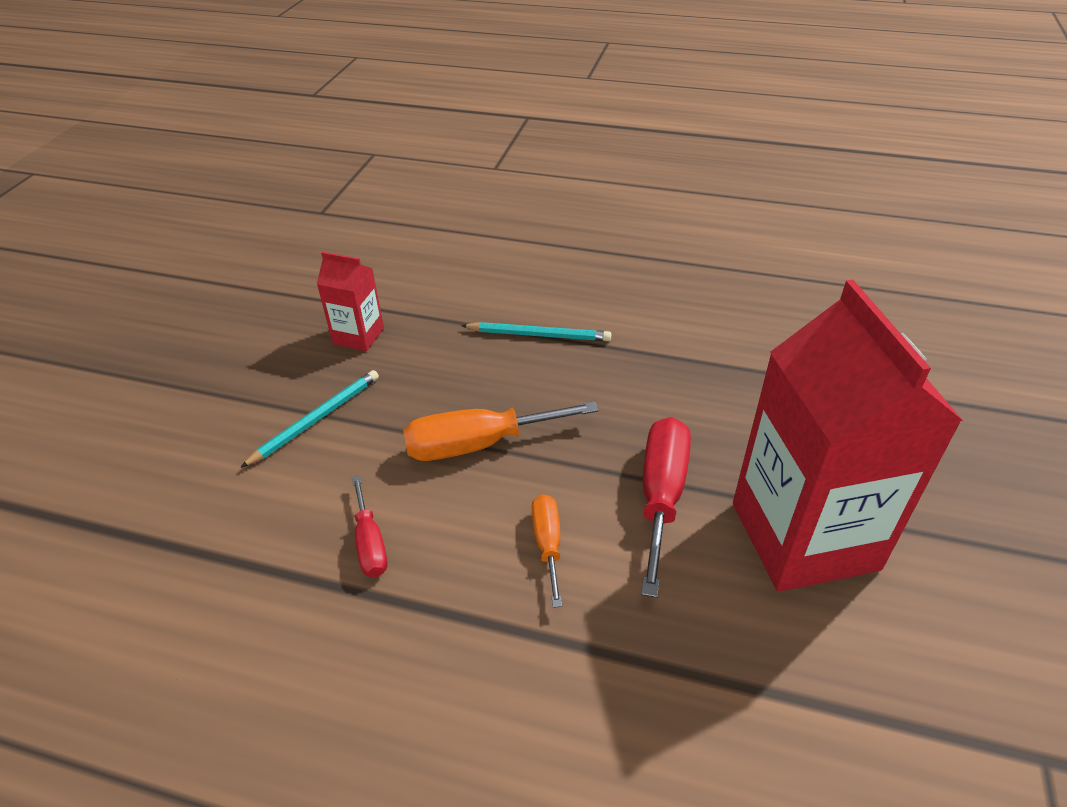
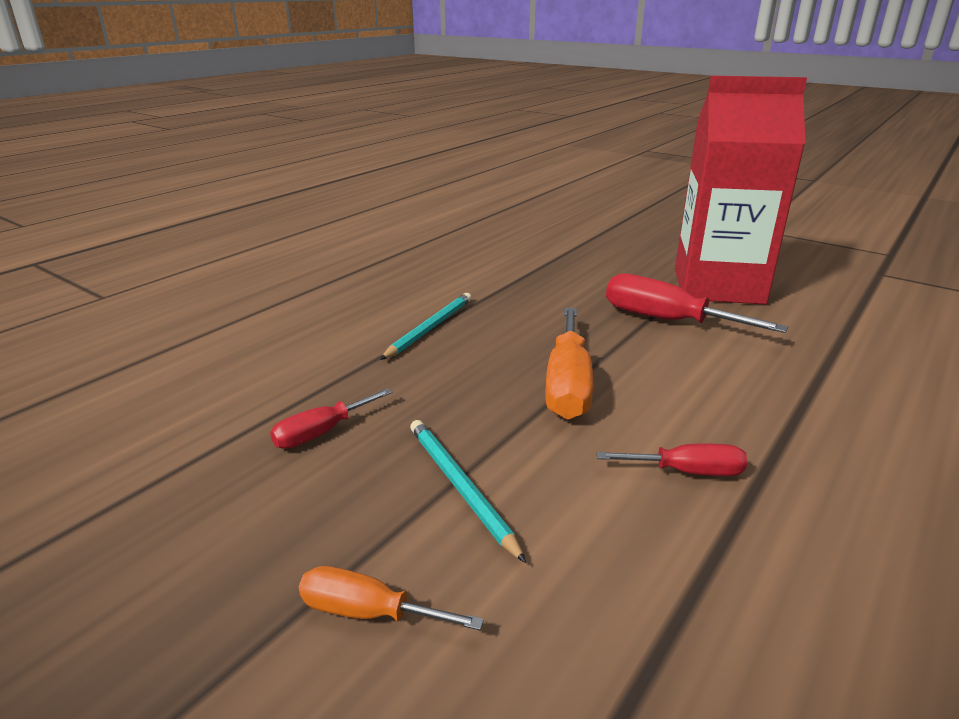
camera: 70 degrees left, 15 degrees down
red carton [317,252,384,351] -> red screwdriver [270,388,393,449]
orange screwdriver [532,494,562,608] -> orange screwdriver moved to [299,566,484,630]

